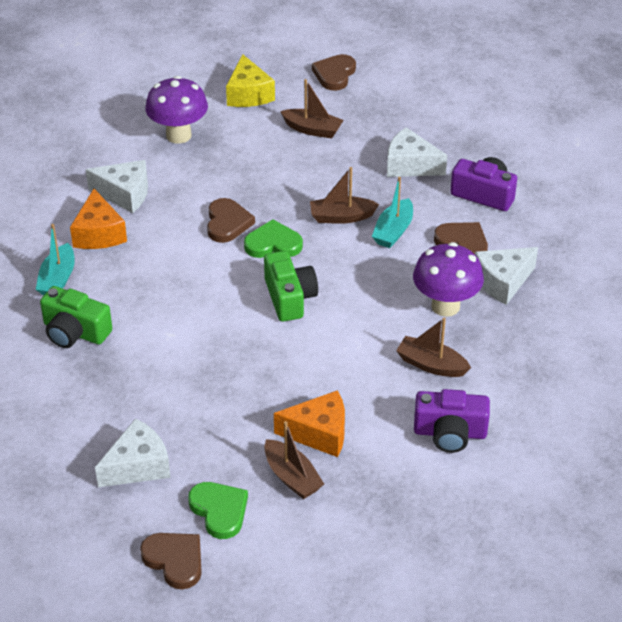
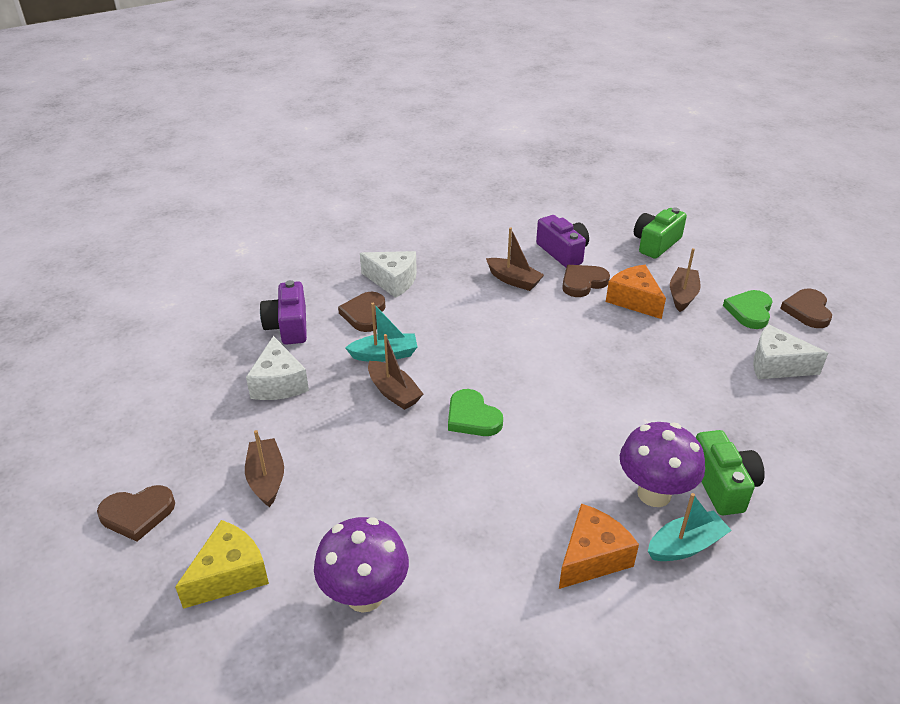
camera: 125 degrees left, 5 degrees down
white cheese [86,160,148,213] -> none
brown heart [207,198,255,243] -> brown heart moved to [562,265,610,297]
green camera [264,251,318,322] -> green camera moved to [634,208,687,259]
brown boat [396,318,471,377] -> brown boat turned 45 degrees counterclockwise [486,228,544,291]
purple mushroom [413,242,484,317] -> purple mushroom moved to [620,422,705,507]

